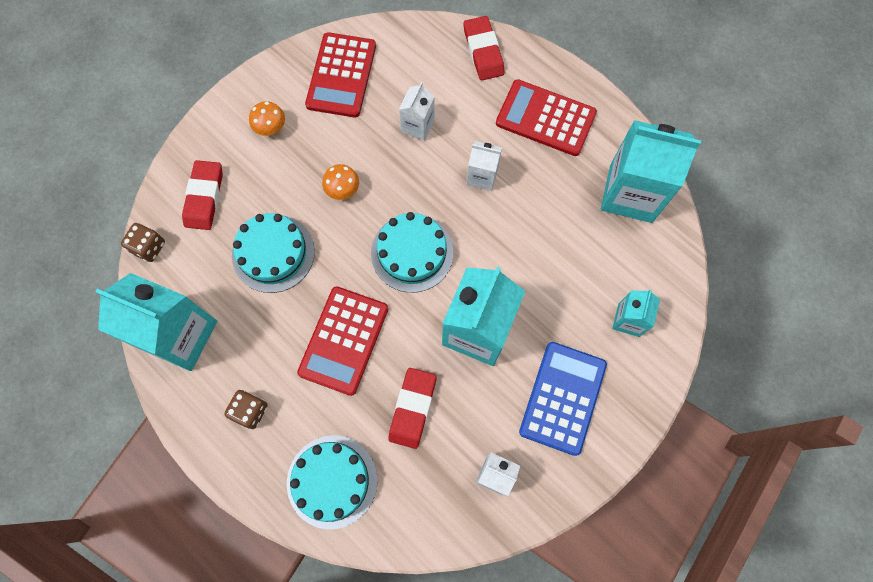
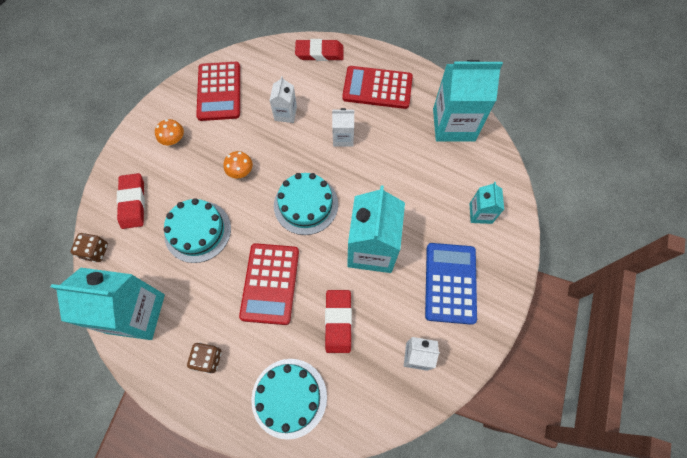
camera: 15 degrees left, 5 degrees down
red eraser [464,16,505,80] -> red eraser turned 60 degrees counterclockwise [295,39,343,61]

